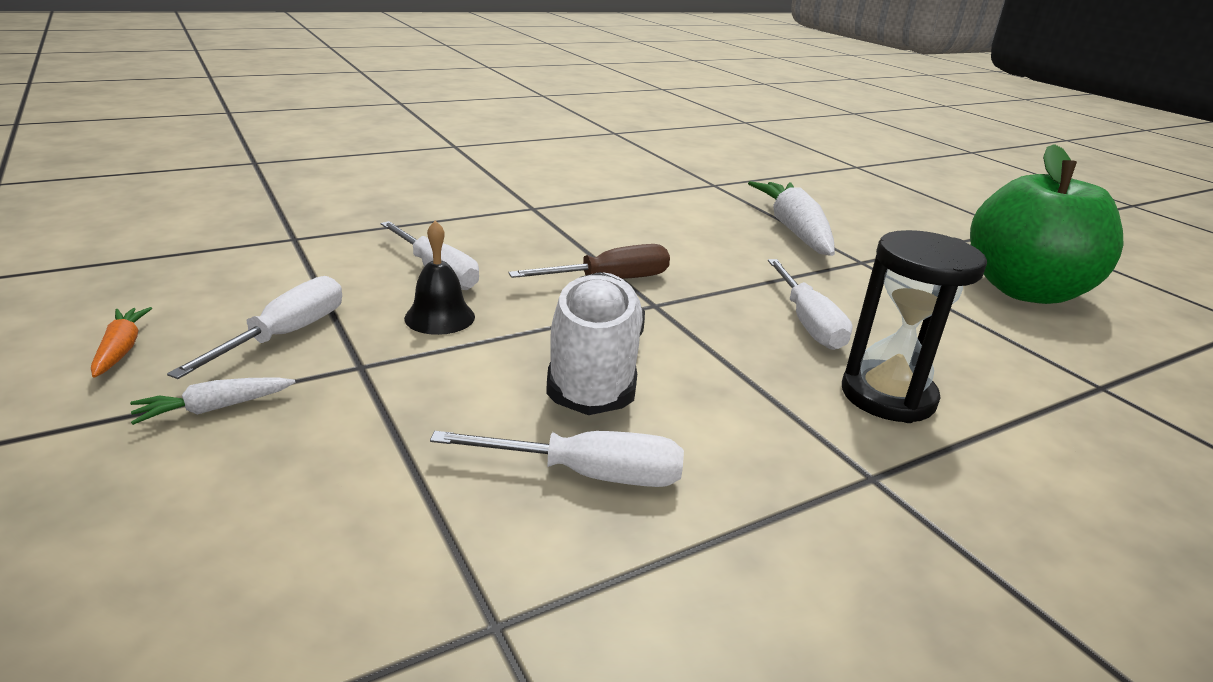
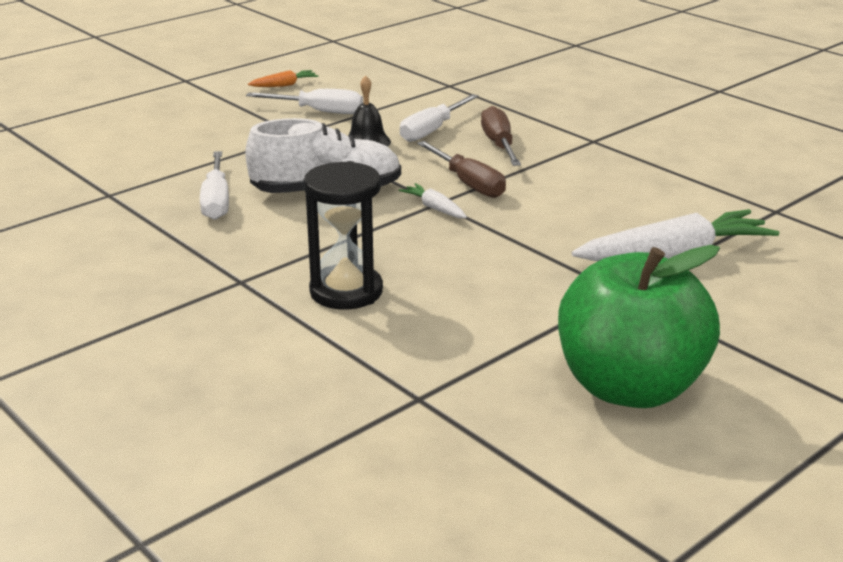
camera: 80 degrees right, 0 degrees up
white carrot [130,377,295,425] -> white carrot moved to [399,183,467,218]
white screwdriver [768,259,853,350] -> none
none -> brown screwdriver [481,106,521,166]

